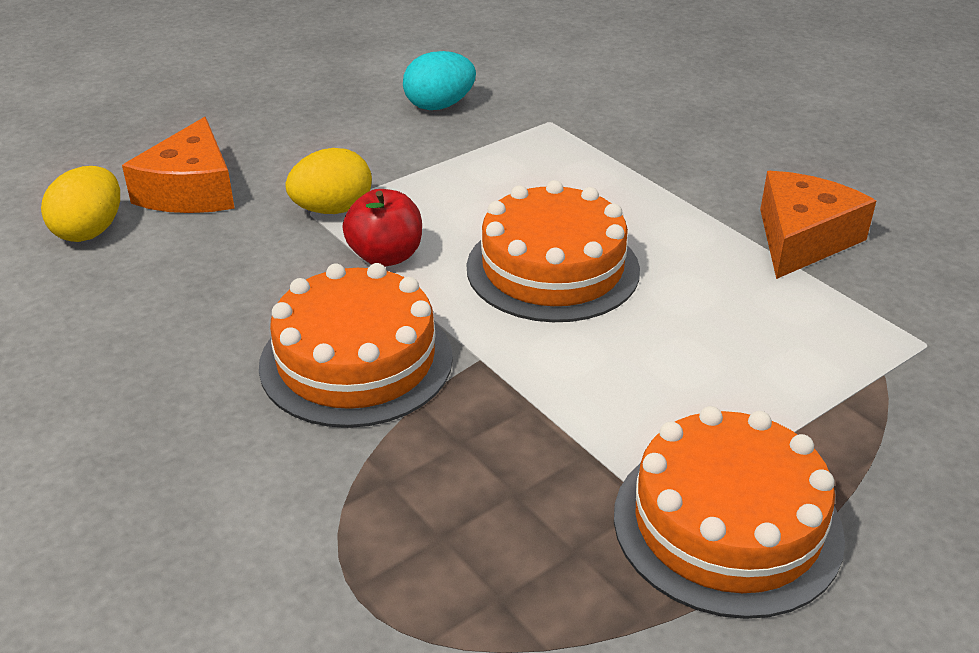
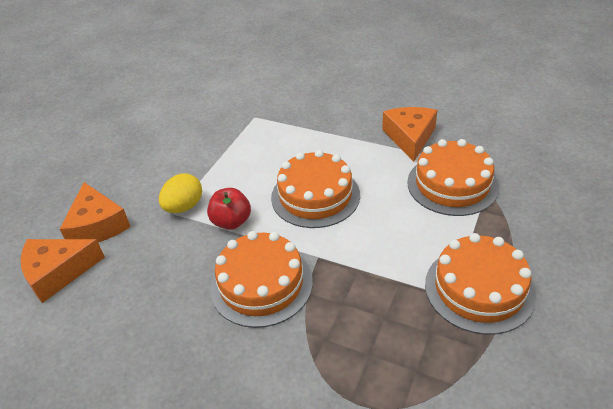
camera: 25 degrees left, 5 degrees up
yellow egg [41,166,120,242] -> orange cheese [21,239,105,303]
turquoise egg [403,51,476,110] -> none
none -> orange cake [407,139,499,216]

